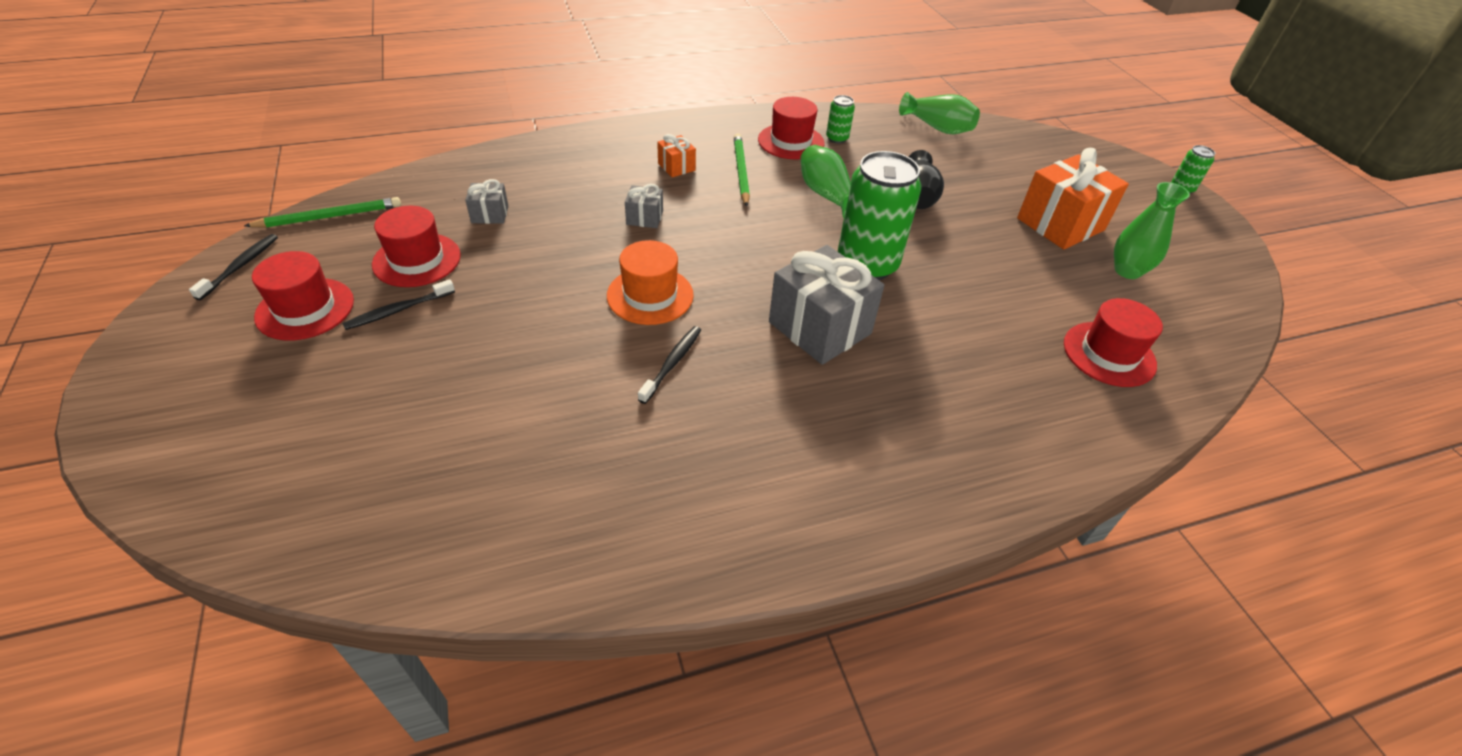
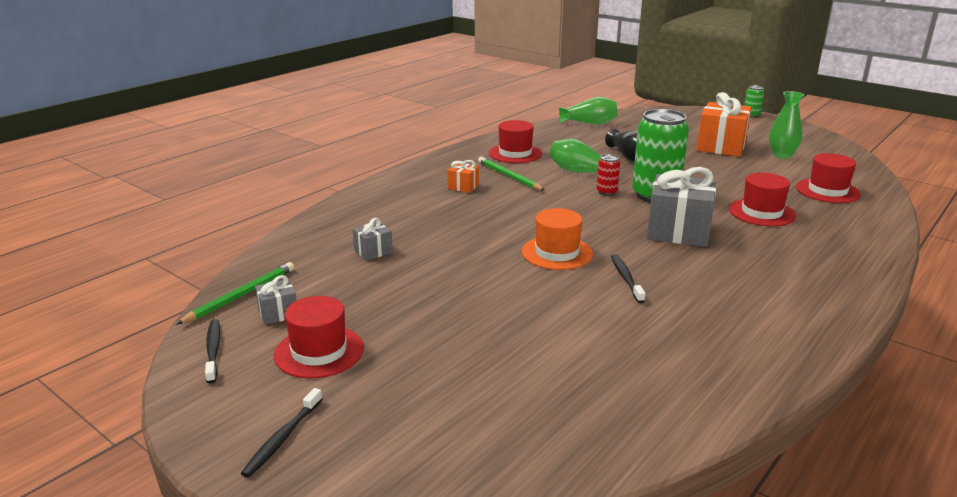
camera: 30 degrees left, 20 degrees down
black toothbrush [342,279,455,330] -> black toothbrush moved to [241,388,322,478]
red hat [372,206,461,287] -> red hat moved to [729,173,796,226]
grey gift [625,184,663,228] -> grey gift moved to [255,275,297,325]
green can [826,95,855,143] -> none
none -> red can [597,154,620,196]

